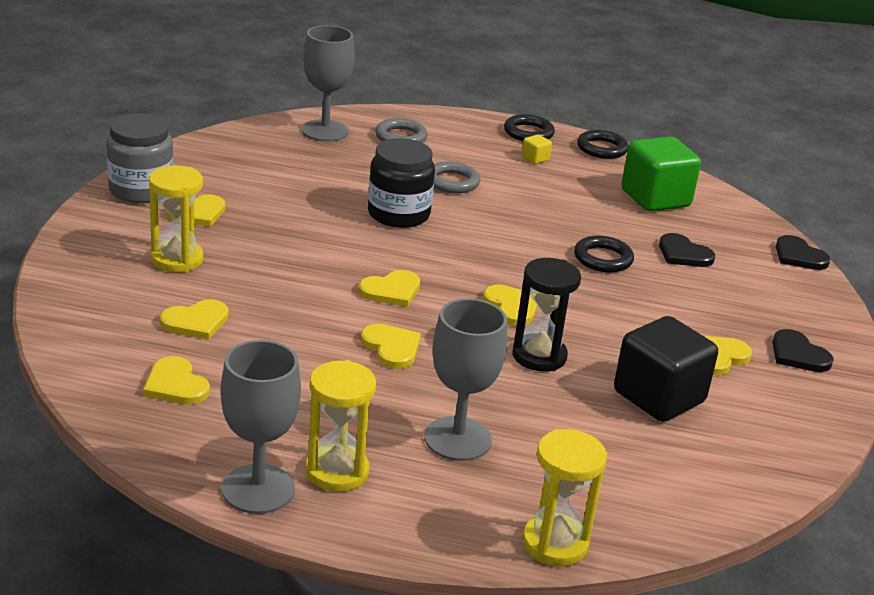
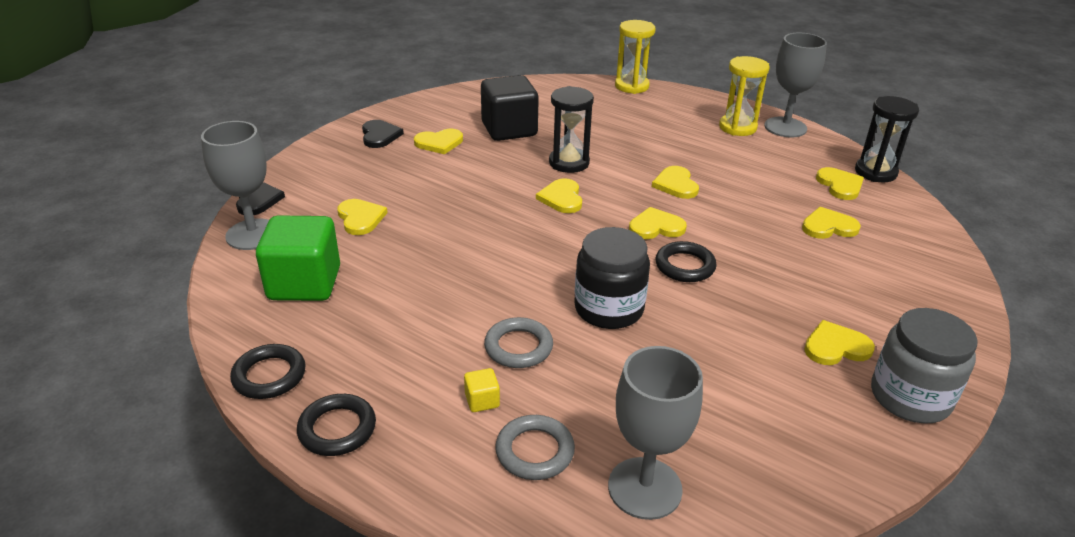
camera: 155 degrees left, 5 degrees up
yellow hourglass [149,166,203,272] -> none
grey goblet [424,298,507,461] -> grey goblet moved to [201,121,269,250]
yellow cube [522,134,552,164] -> yellow cube moved to [464,368,500,412]
black ring [574,236,634,272] -> black ring moved to [656,241,717,282]
black heart [659,233,715,267] -> yellow heart [337,199,388,235]
none -> black hourglass [855,96,919,182]

